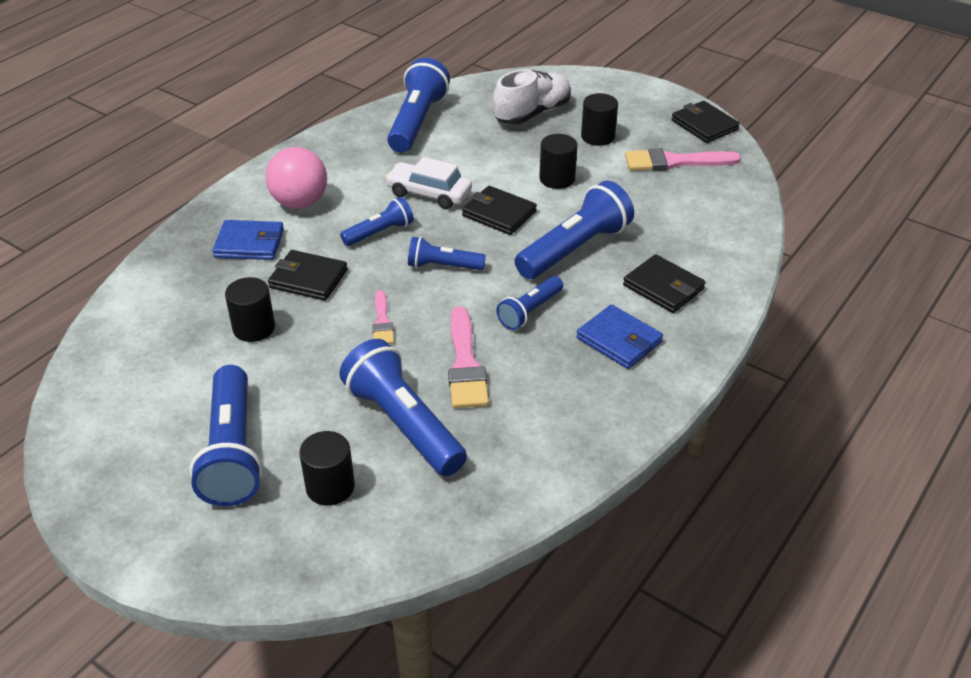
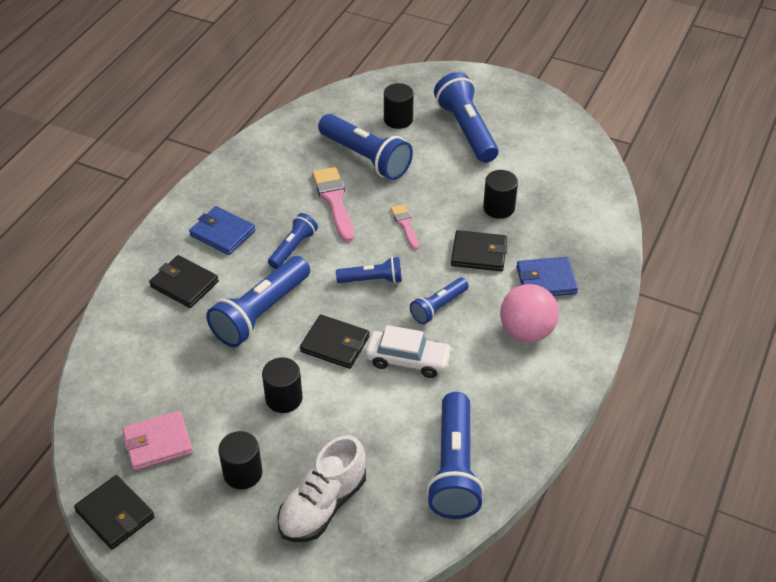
camera: 170 degrees right, 5 degrees up
pink brush [625,148,741,171] -> pink wallet [122,411,193,471]

